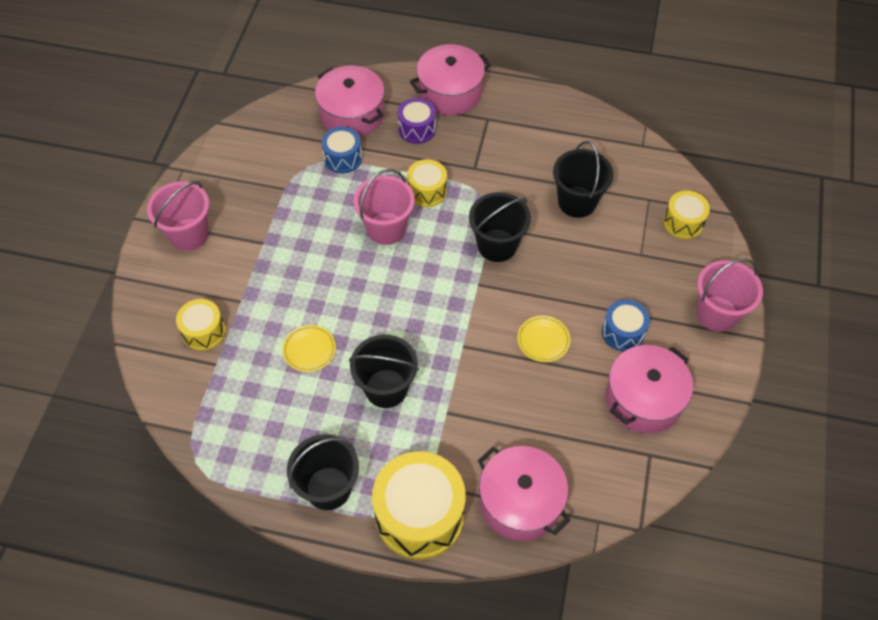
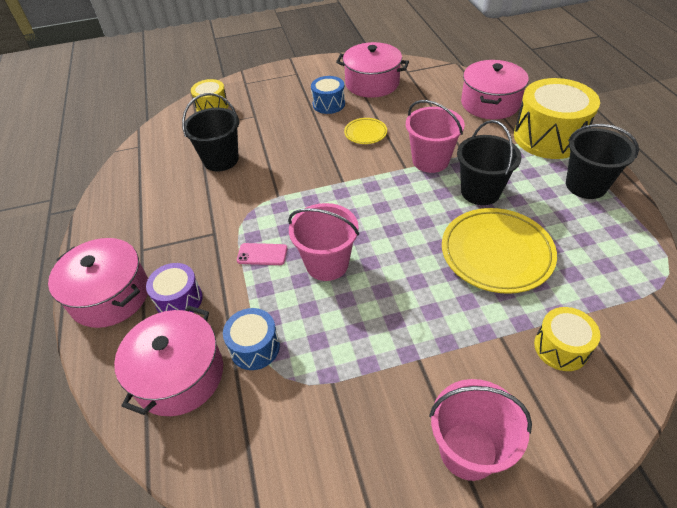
camera: 115 degrees left, 10 degrees down
yellow plate [282,325,336,372] -> yellow plate [442,208,557,294], size x2.02
yellow drum [407,159,447,207] -> pink phone [237,243,288,265]
black bucket [469,192,531,262] -> none
pink bucket [696,258,763,332] -> pink bucket moved to [406,100,465,173]

